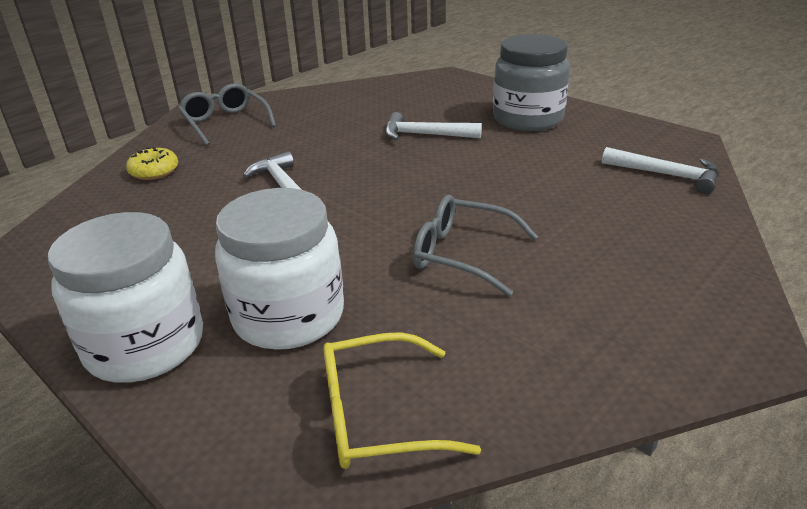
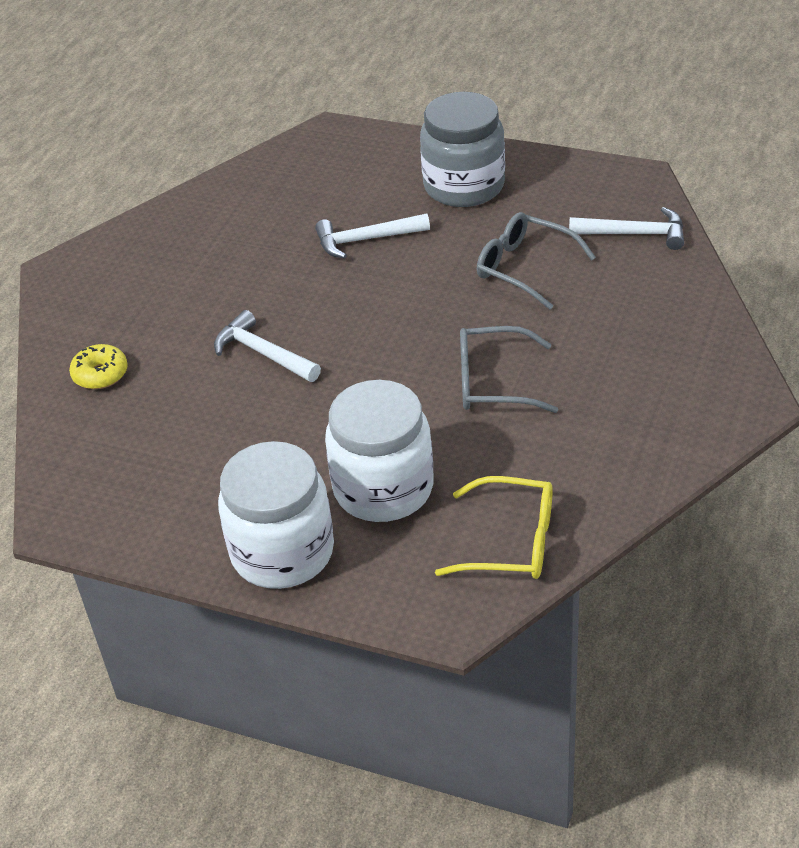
camera: 20 degrees left, 10 degrees up
grey glasses [178,83,276,146] -> grey glasses moved to [477,212,596,310]
yellow glasses [323,332,481,469] -> yellow glasses turned 135 degrees counterclockwise [435,476,553,579]

